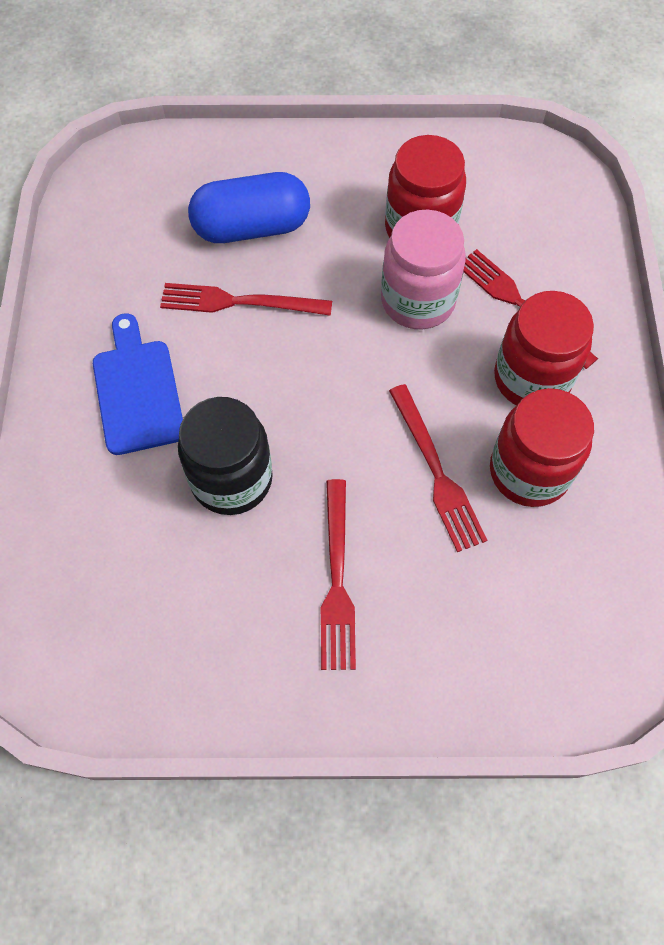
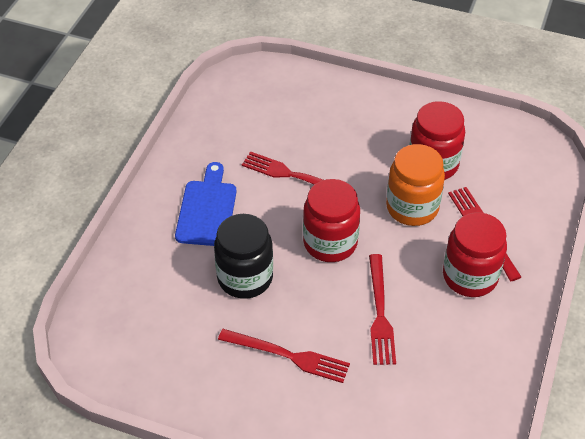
camera: 20 degrees right, 15 degrees down
blue capsule [188,172,310,243] -> none
red fork [321,479,356,670] -> red fork turned 90 degrees counterclockwise [218,329,350,383]
pink jar [381,210,466,329] -> orange jar [386,144,445,226]
red jar [490,388,594,507] -> red jar moved to [303,179,360,262]

